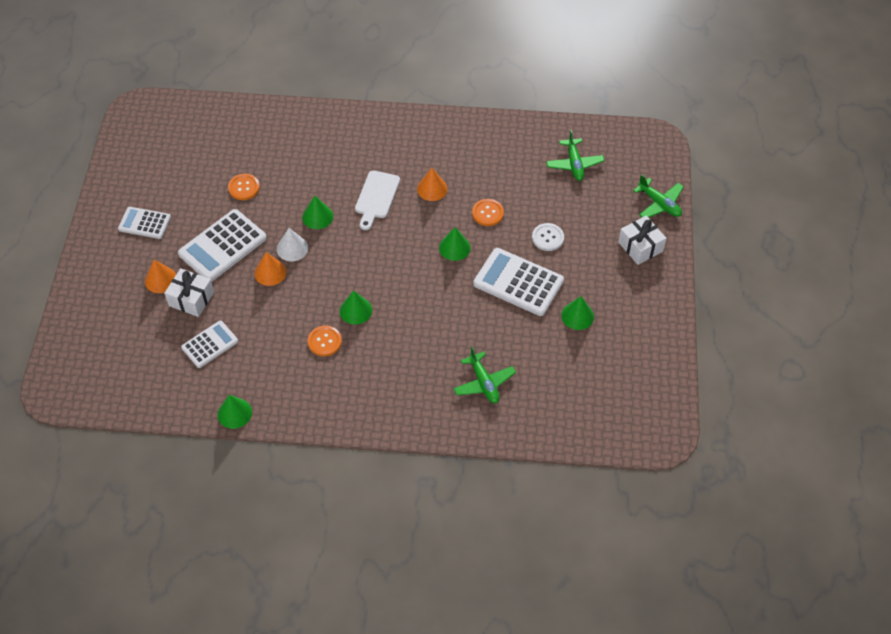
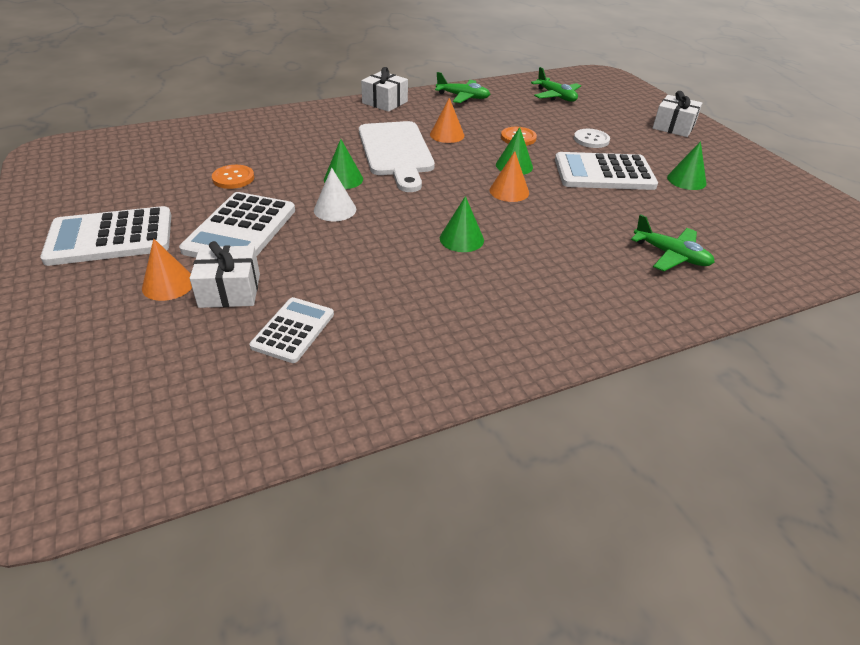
camera: 30 degrees left, 15 degrees down
white calculator [118,207,171,239] -> white calculator [40,206,171,266], size x1.66
green cone [218,395,252,429] -> none
orange cone [254,252,286,286] -> orange cone moved to [490,151,529,202]
orange button [308,326,342,356] -> none
white cutting board [355,170,400,230] -> white cutting board [359,121,435,192], size x1.58
green plane [633,174,684,218] -> green plane moved to [435,72,490,103]
none -> white gift [361,67,408,112]

